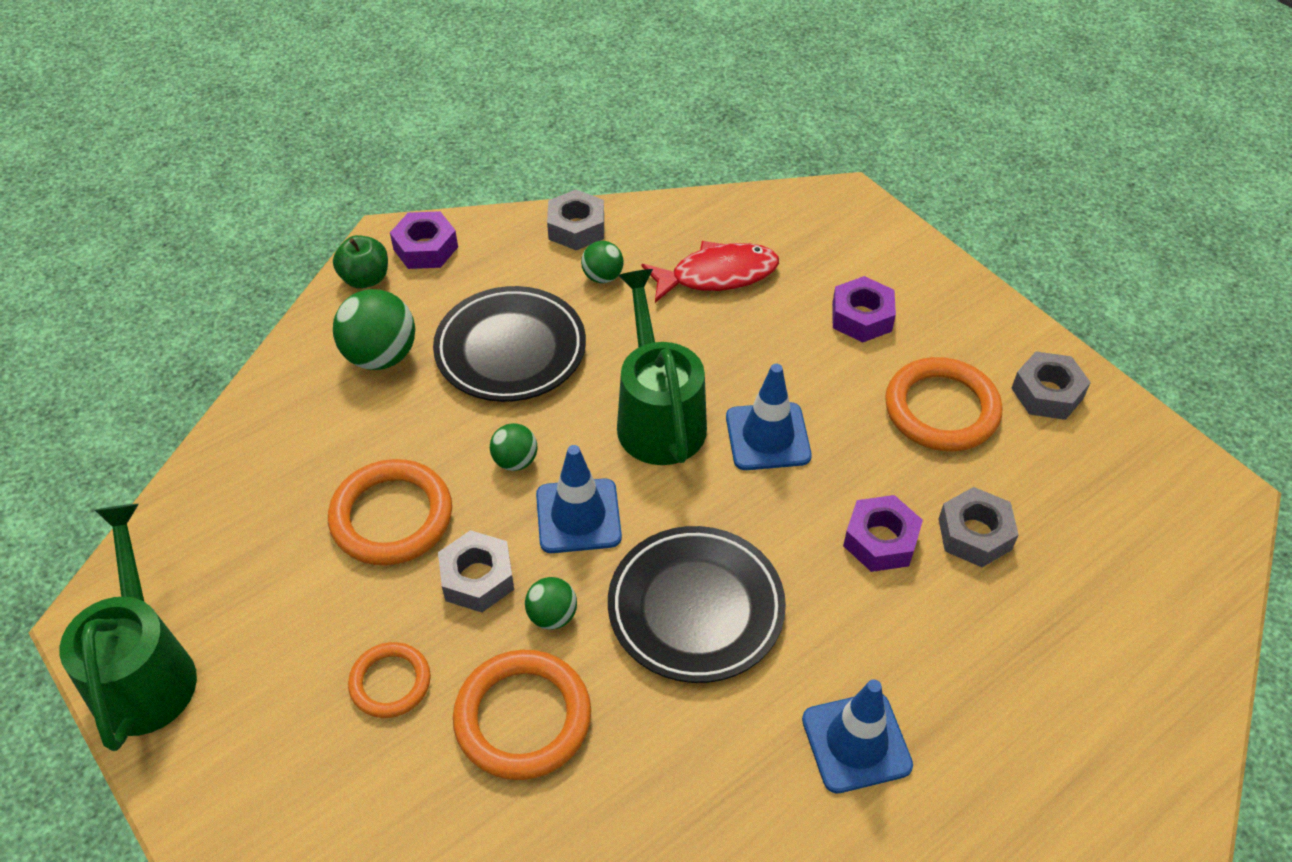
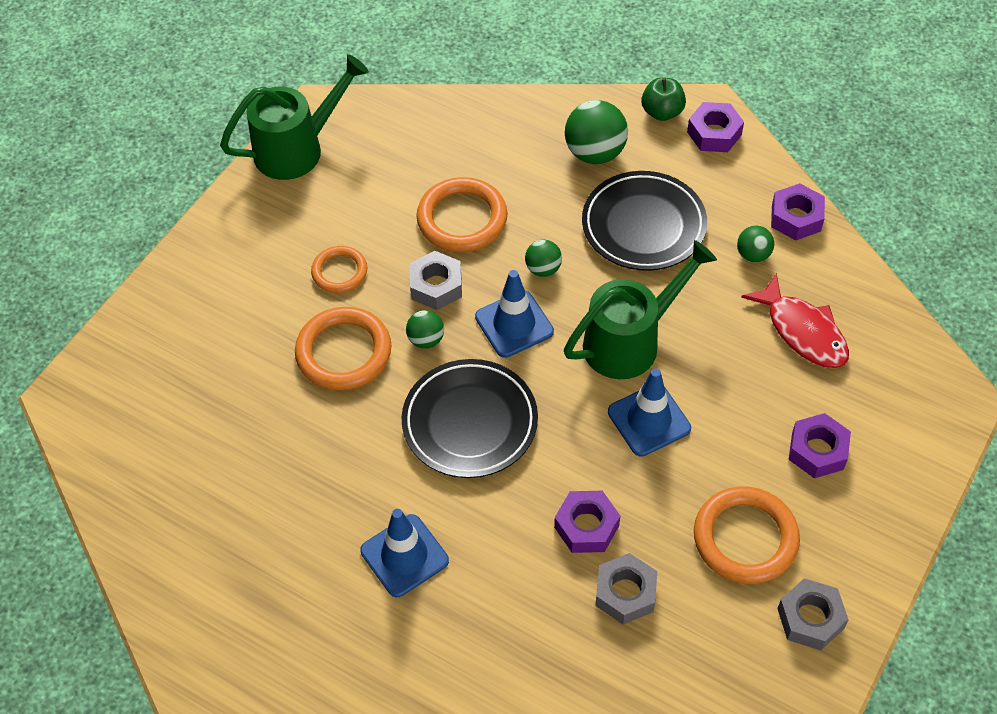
camera: 70 degrees right, 5 degrees up
grey nut [547,189,604,250] -> purple nut [771,183,825,240]

